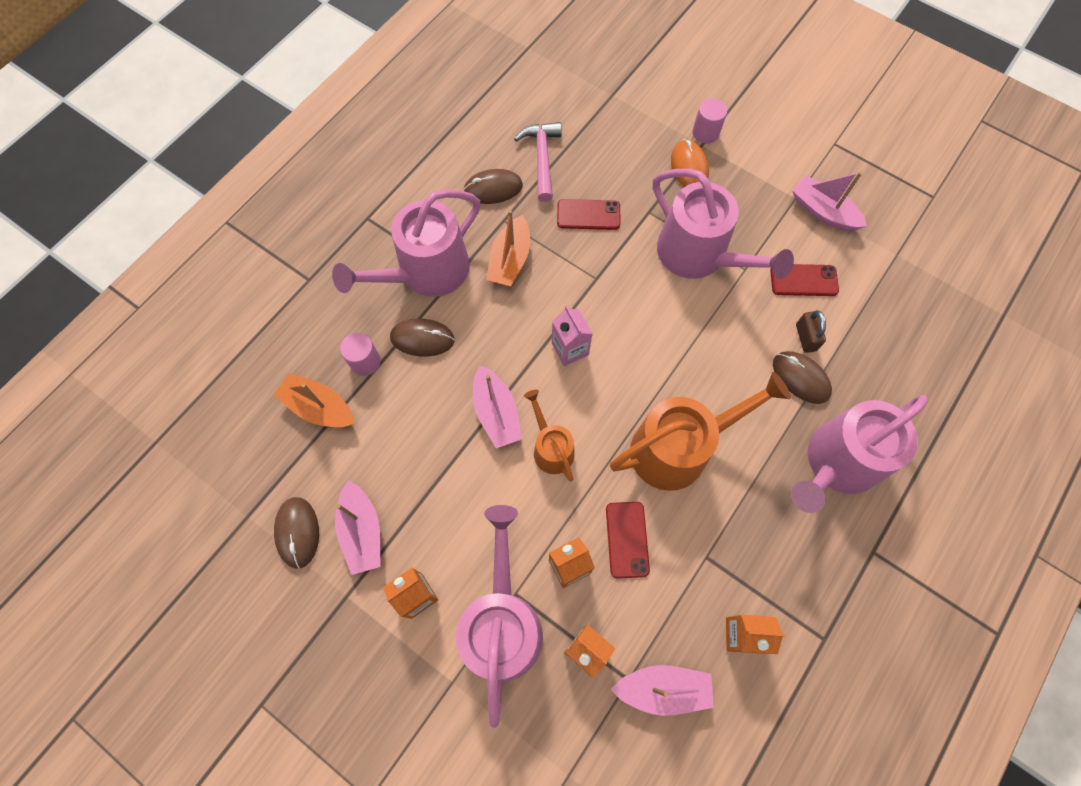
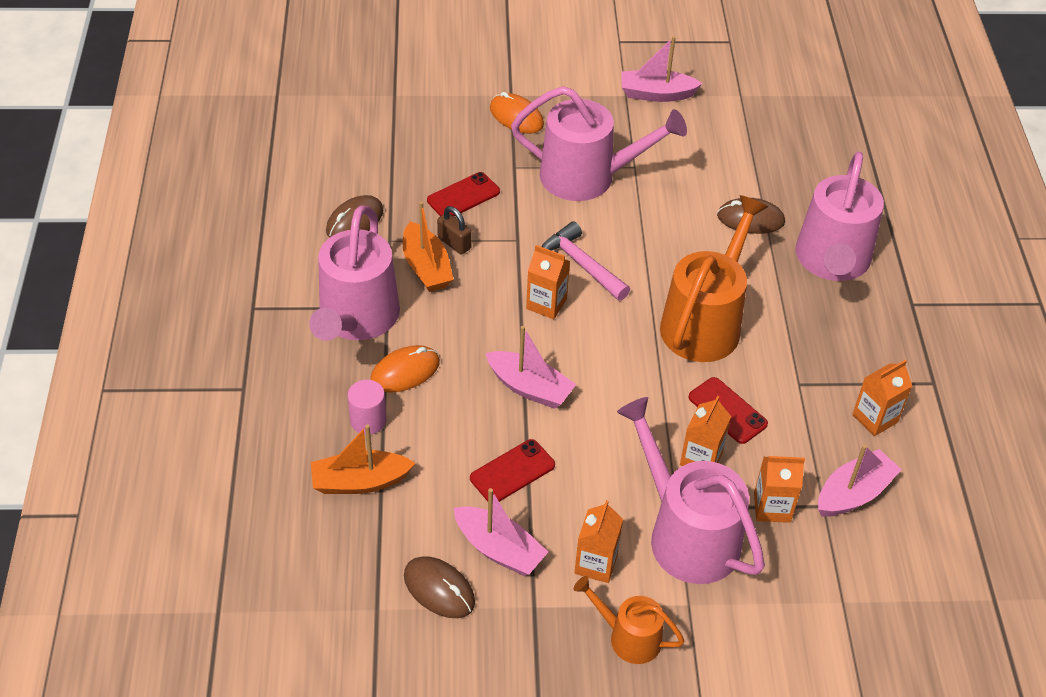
camera: 40 degrees left, 20 degrees down
brown mouse [390,318,455,357] -> orange mouse [370,345,440,393]
pink hammer [514,122,561,202] -> pink hammer moved to [541,221,630,301]
orange watering can [524,390,575,481] -> orange watering can moved to [573,576,684,664]
pink carton [552,306,593,366] -> orange carton [526,245,570,319]
pink cylinder [692,98,727,144] -> none
red phone [770,264,839,296] -> red phone moved to [470,439,555,502]
brown padlock [796,310,826,353] -> brown padlock moved to [437,206,472,255]

